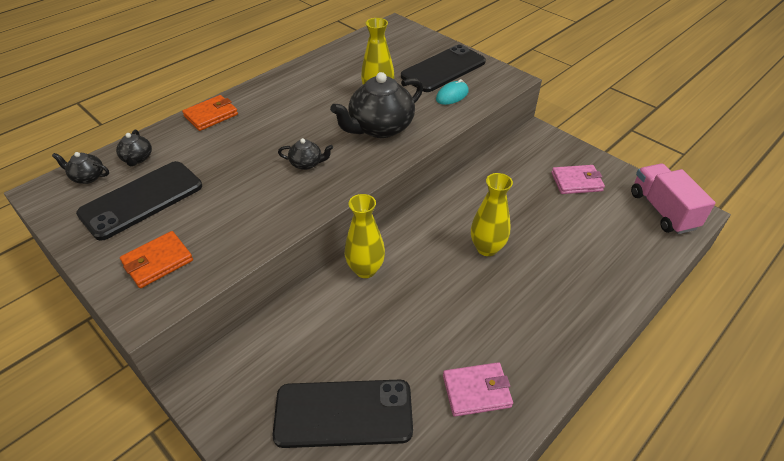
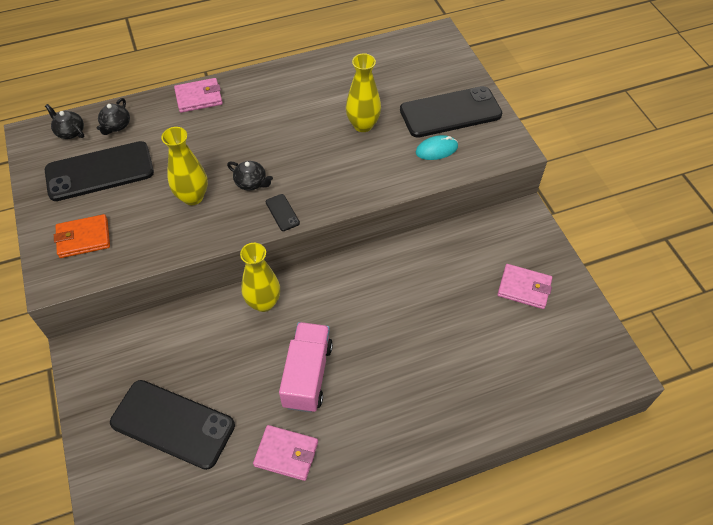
camera: 25 degrees right, 10 degrees up
orange wallet [182,95,238,131] -> pink wallet [174,78,223,113]
black teapot [330,72,423,138] -> none
yellow vase [471,173,513,256] -> yellow vase moved to [161,127,208,205]
pink truck [631,163,716,234] -> pink truck moved to [279,322,333,413]
none -> black phone [266,194,300,231]

